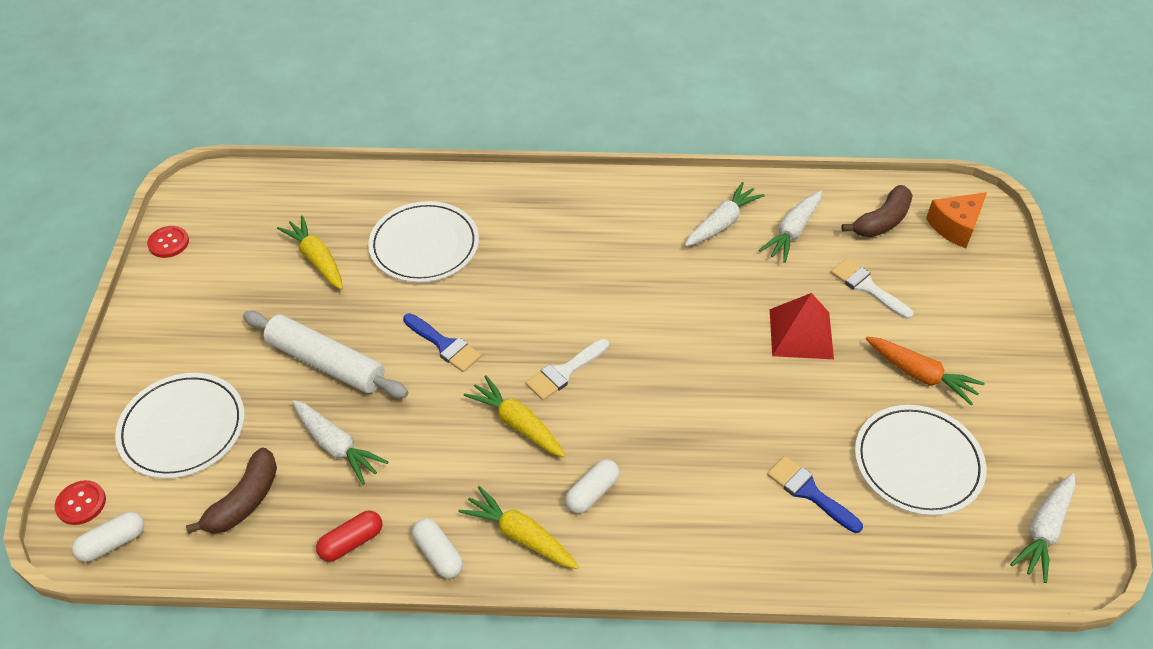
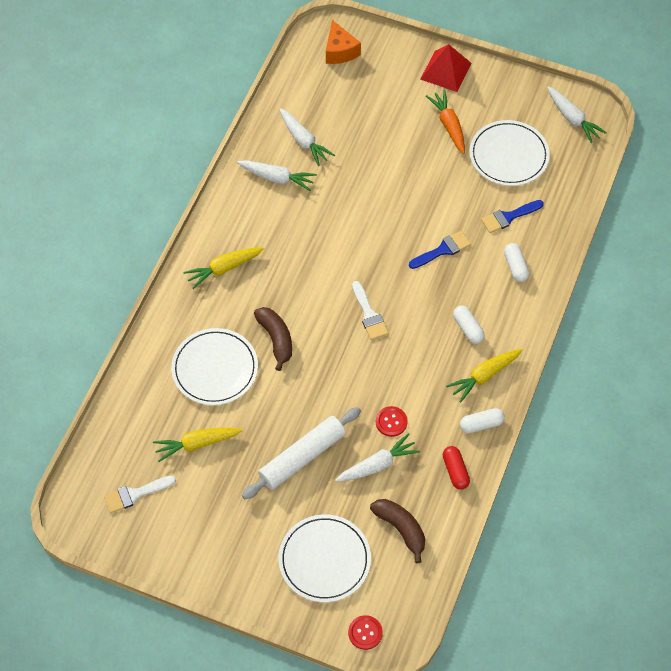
camera: 70 degrees left, 10 degrees up
white capsule [72,512,144,562] -> white capsule moved to [504,243,529,282]
red button [147,226,189,258] -> red button moved to [376,406,408,437]
blue brush [403,313,481,372] -> blue brush moved to [409,231,471,269]
yellow carrot [463,375,566,458] -> yellow carrot moved to [184,247,264,289]
white carrot [685,182,765,246] -> white carrot turned 135 degrees clockwise [237,160,317,191]
red pyramid [770,293,834,359] -> red pyramid moved to [420,44,472,92]
white brush [831,258,913,319] -> white brush moved to [104,476,176,513]
brown banana [841,185,913,237] -> brown banana moved to [254,307,292,371]
orange carrot [865,337,985,406] -> orange carrot turned 75 degrees counterclockwise [426,90,465,154]

